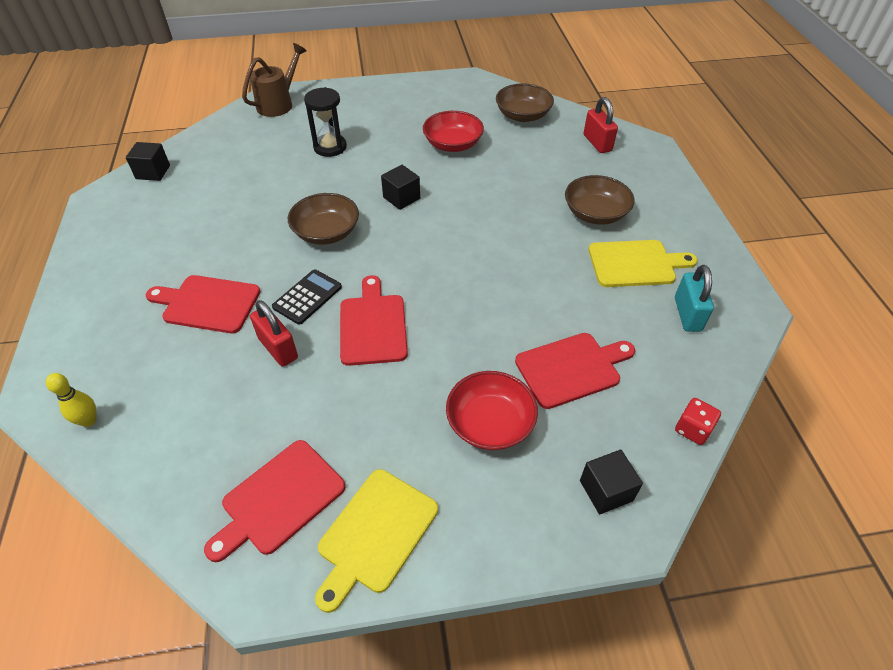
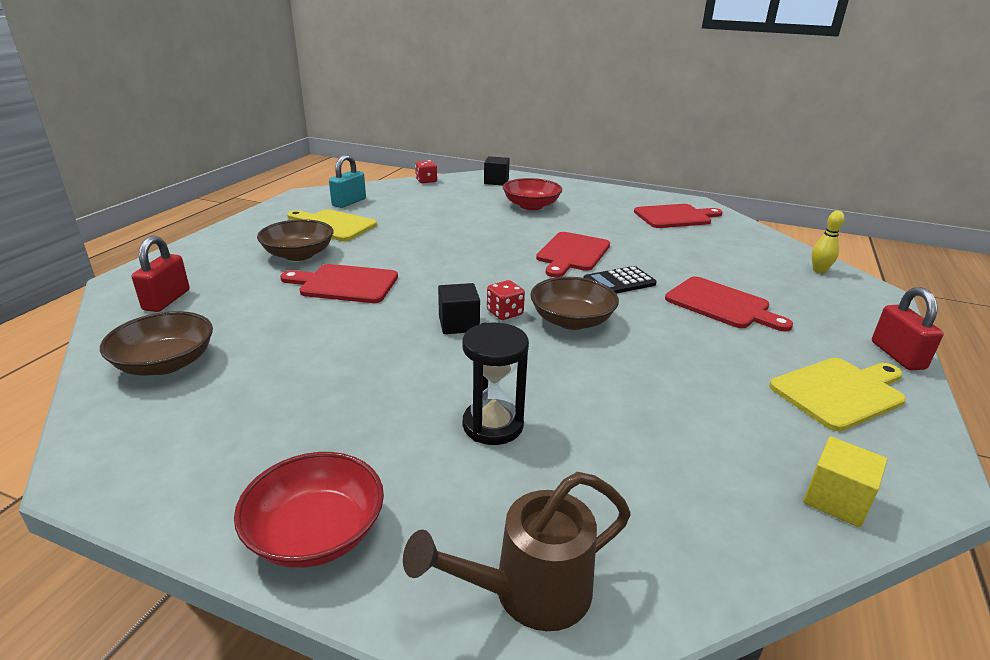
camera: 150 degrees left, 20 degrees down
black cube [126,142,170,181] -> yellow cube [803,437,887,528]
red padlock [250,300,298,367] -> red padlock moved to [872,287,944,371]
yellow cutting board [315,469,438,613] -> yellow cutting board moved to [769,358,906,431]
red bowl [423,111,484,152] -> red bowl moved to [234,452,384,568]
red cutting board [515,333,635,409] -> red cutting board moved to [280,264,398,303]
none -> red dice [487,280,525,320]

